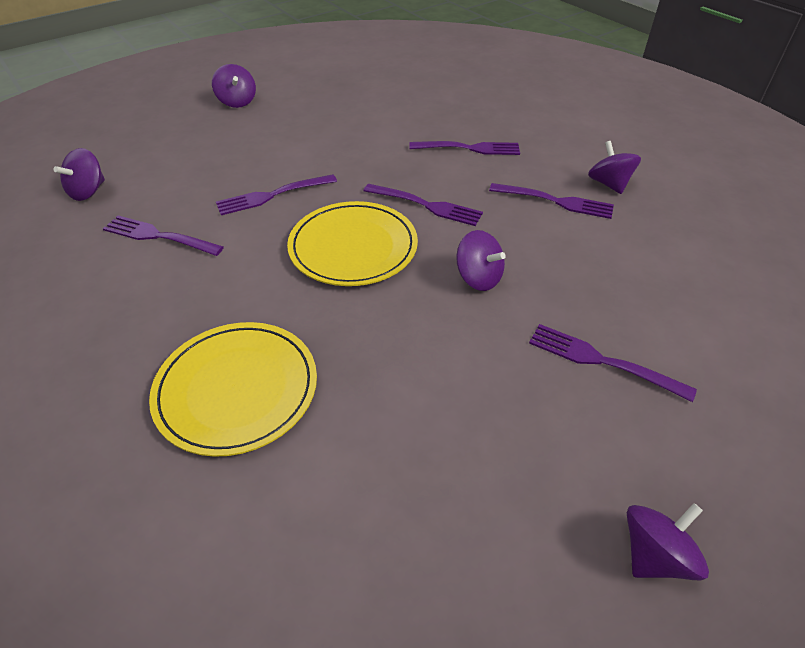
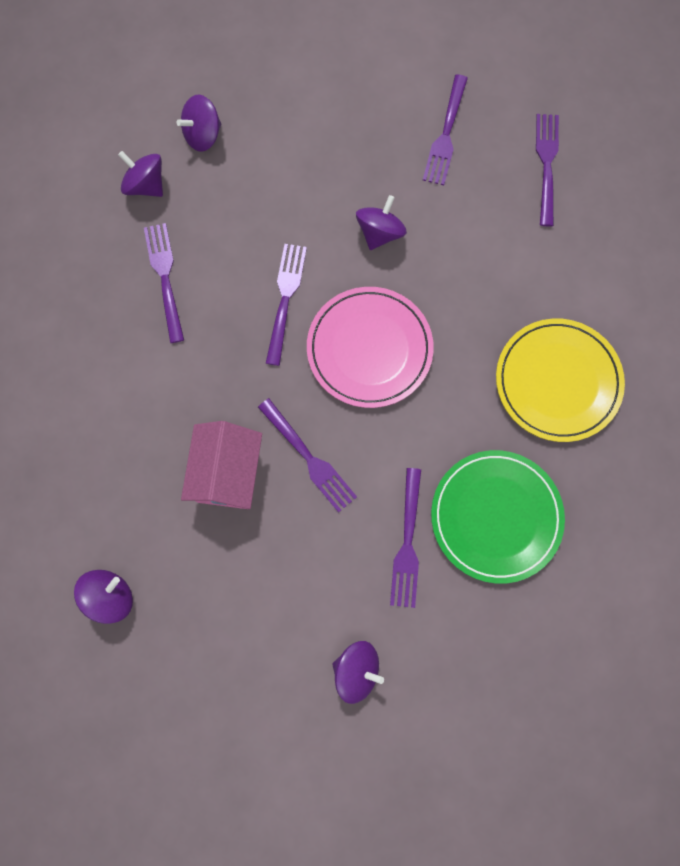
camera: 105 degrees left, 30 degrees up
yellow plate [287,201,418,286] -> pink plate [307,287,434,408]
purple fork [489,183,614,219] -> purple fork moved to [536,114,559,227]
purple spinning top [627,503,709,581] -> purple spinning top moved to [118,151,163,197]
none -> pink house [181,421,262,509]
none -> green plate [431,450,565,583]

